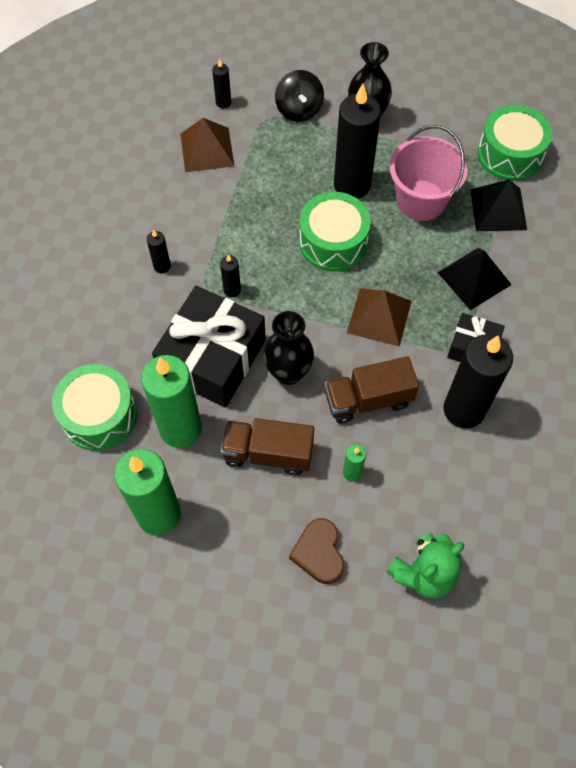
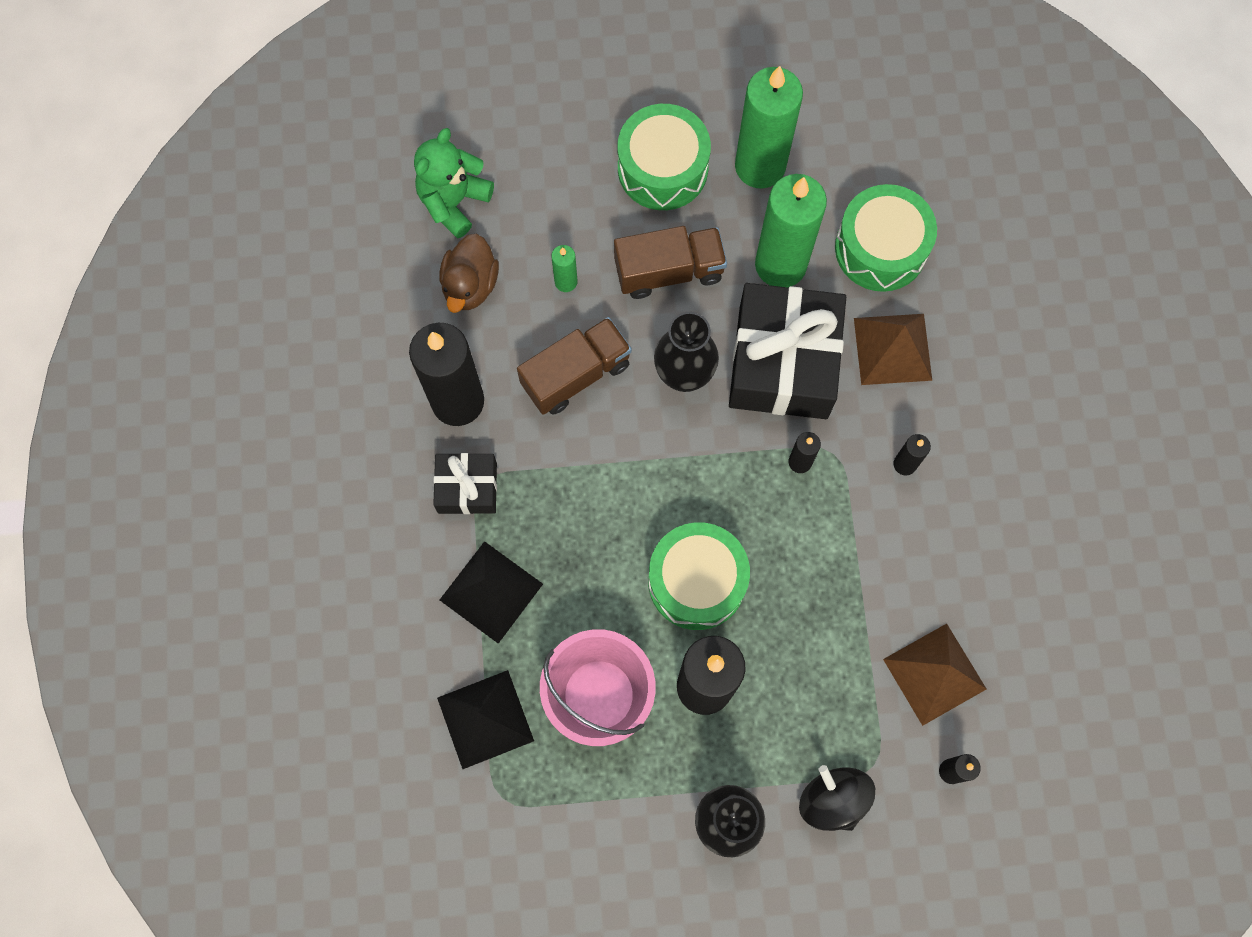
camera: 160 degrees right, 10 degrees up
brown heart [289,518,344,584] -> none
brown pyramid [347,288,412,347] -> brown pyramid moved to [854,314,932,385]
green drum [478,105,552,181] -> green drum moved to [618,104,711,210]
none -> brown duck [439,233,499,313]

